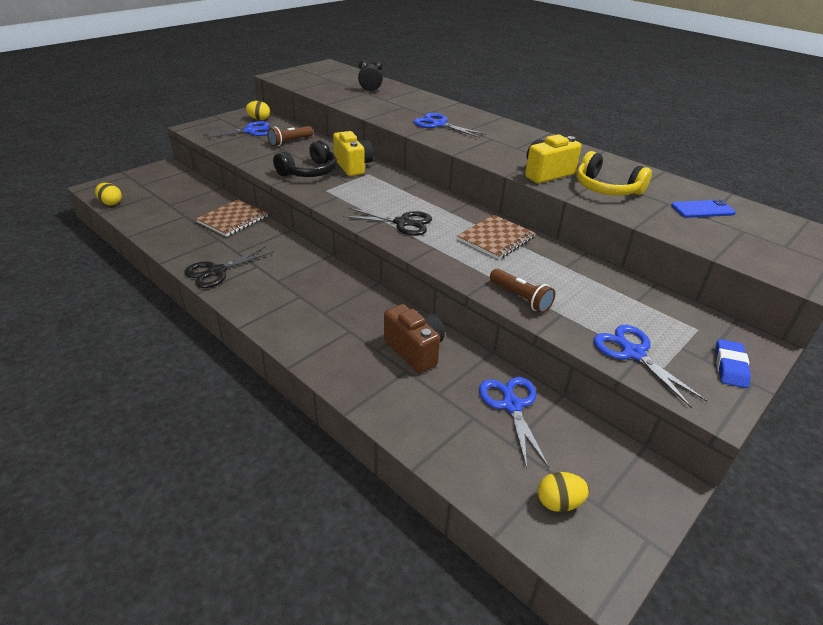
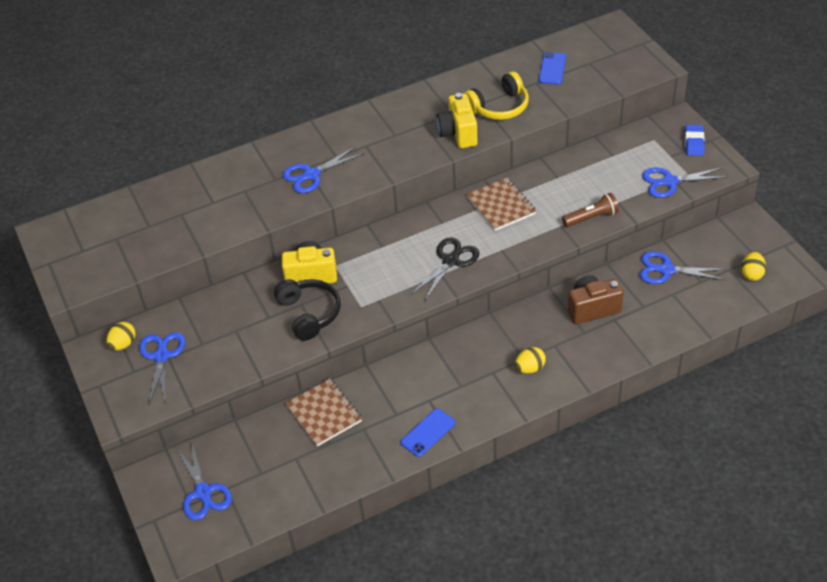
camera: 65 degrees left, 10 degrees up
yellow egg [95,183,122,205] -> yellow egg moved to [515,347,546,374]
black scissors [184,246,274,288] -> blue phone [401,408,455,457]
brown flashlight [267,126,313,146] -> none
black clock [358,61,383,92] -> none
blue eraser [715,339,751,388] -> blue eraser turned 60 degrees clockwise [685,125,705,156]
none -> blue scissors [175,440,232,520]

